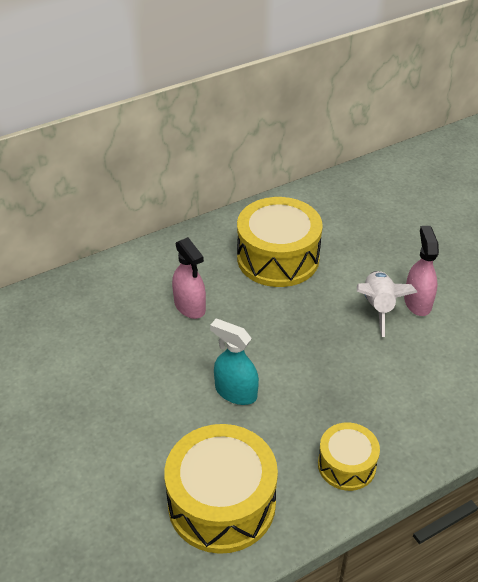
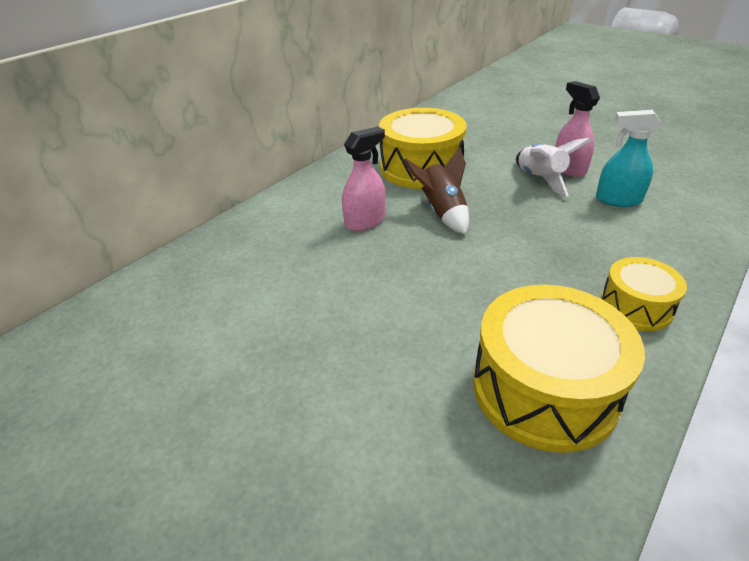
camera: 20 degrees left, 5 degrees down
pink spray bottle [172,237,206,319] -> pink spray bottle turned 75 degrees counterclockwise [342,127,385,231]
turquoise spray bottle [210,318,259,405] -> turquoise spray bottle moved to [596,110,662,207]
none -> brown rocket [404,147,469,235]

